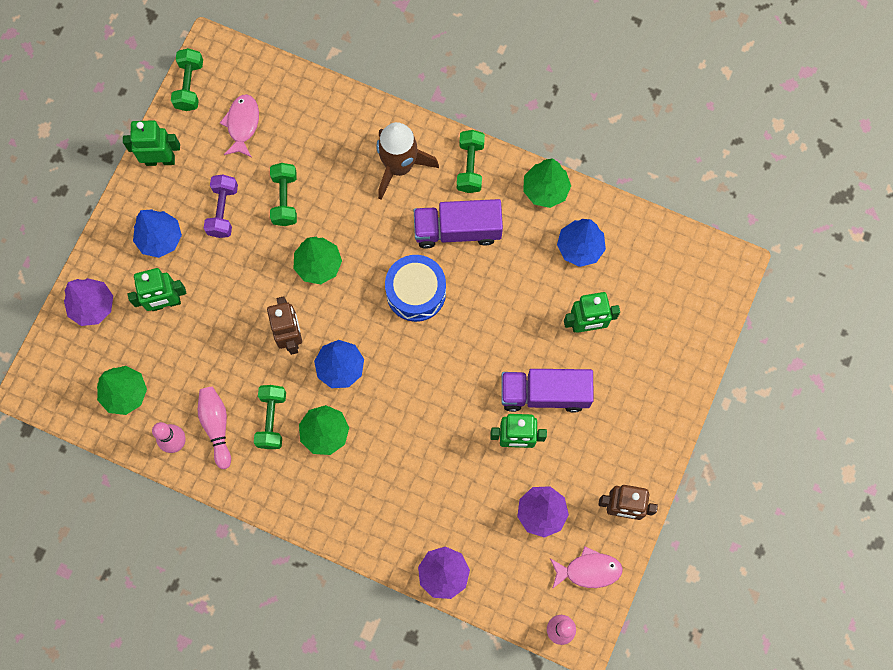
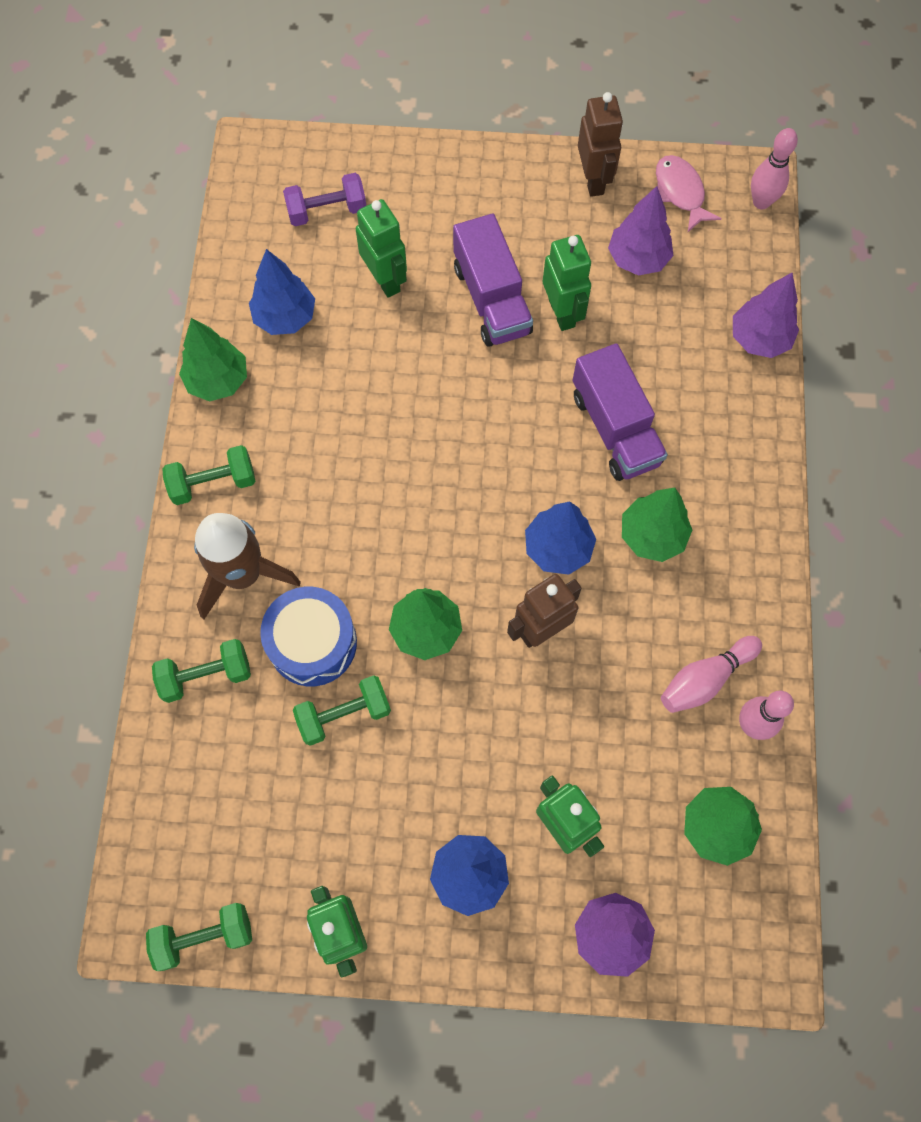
camera: 110 degrees left, 5 degrees down
purple dumbbell [204,175,238,238] -> purple dumbbell moved to [283,173,366,226]
pink fish [220,94,259,158] -> none
green dumbbell [254,385,286,449] -> green dumbbell moved to [152,639,251,703]
blue drum [385,255,446,322] -> blue drum moved to [260,587,357,686]
purple truck [414,199,503,249] -> purple truck moved to [573,343,668,481]

